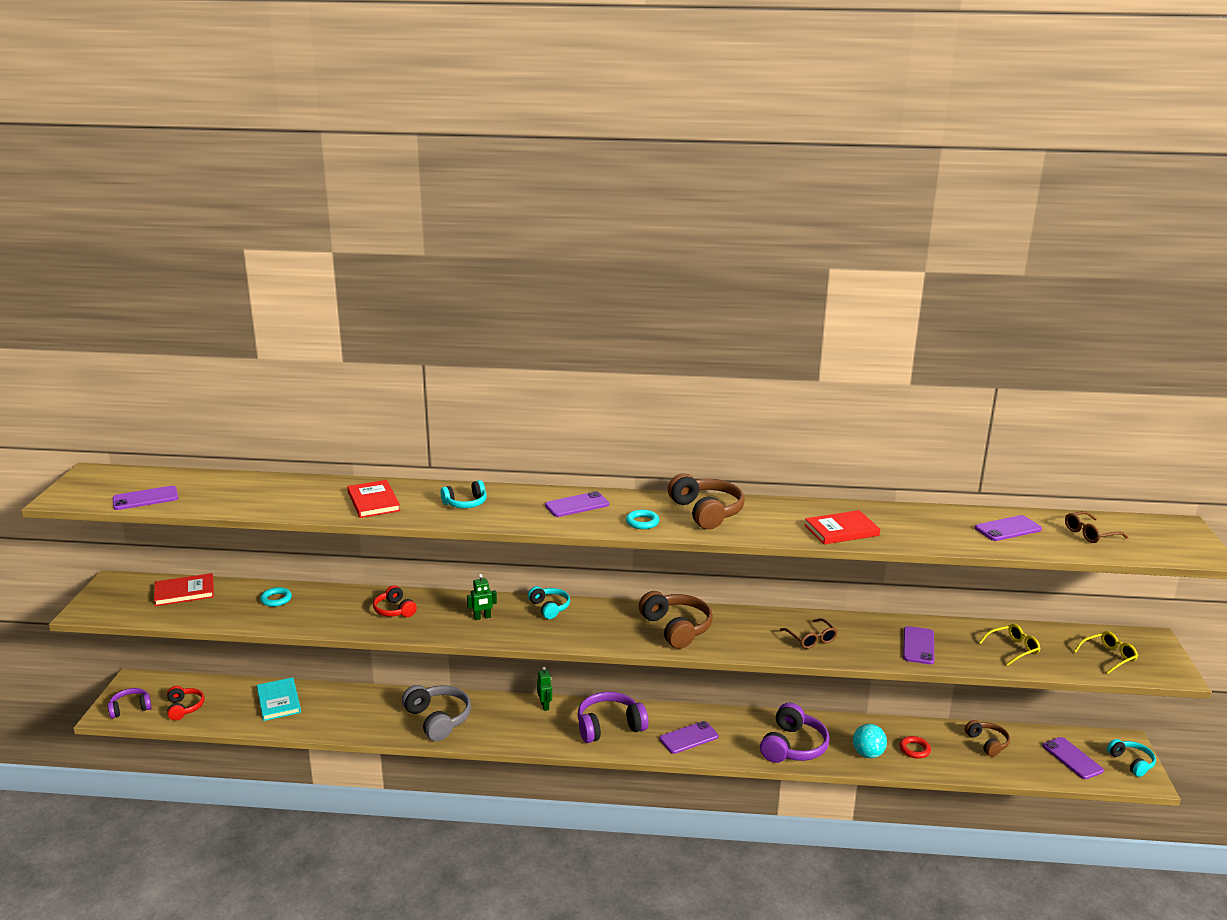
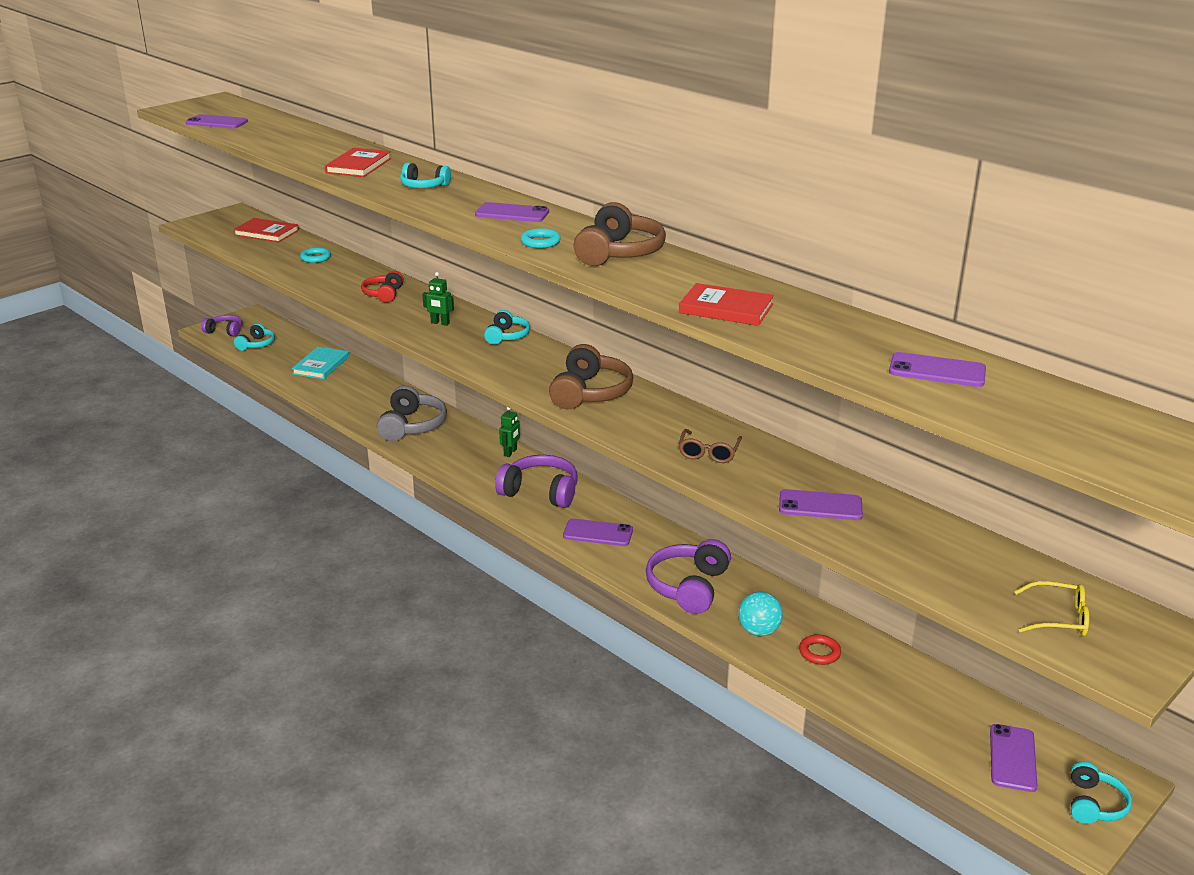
camera: 40 degrees right, 5 degrees up
red headphones [167,686,205,721] -> turquoise headphones [234,323,275,351]
purple headphones [760,703,830,763] -> purple headphones turned 135 degrees clockwise [646,539,731,614]
purple phone [903,626,934,664] -> purple phone turned 45 degrees clockwise [779,489,863,520]
brown headphones [965,720,1010,757] -> none
yellow glasses [979,624,1040,666] -> none
brown glasses [1065,511,1128,543] -> none

